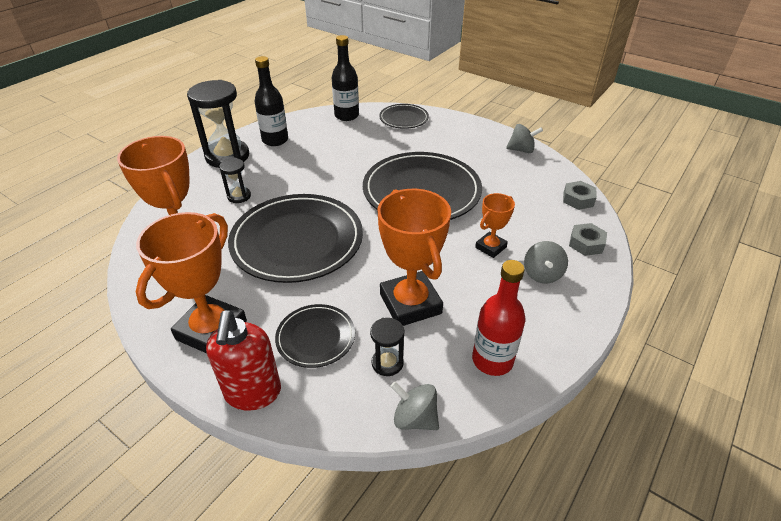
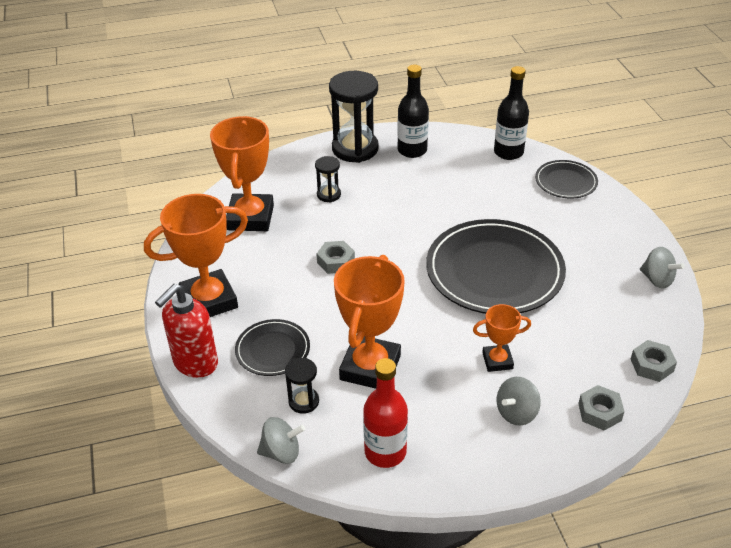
camera: 40 degrees right, 0 degrees up
black plate [228,194,363,283] -> grey nut [316,241,355,274]
grey spinning top [390,382,439,430] -> grey spinning top turned 105 degrees clockwise [257,417,305,464]

